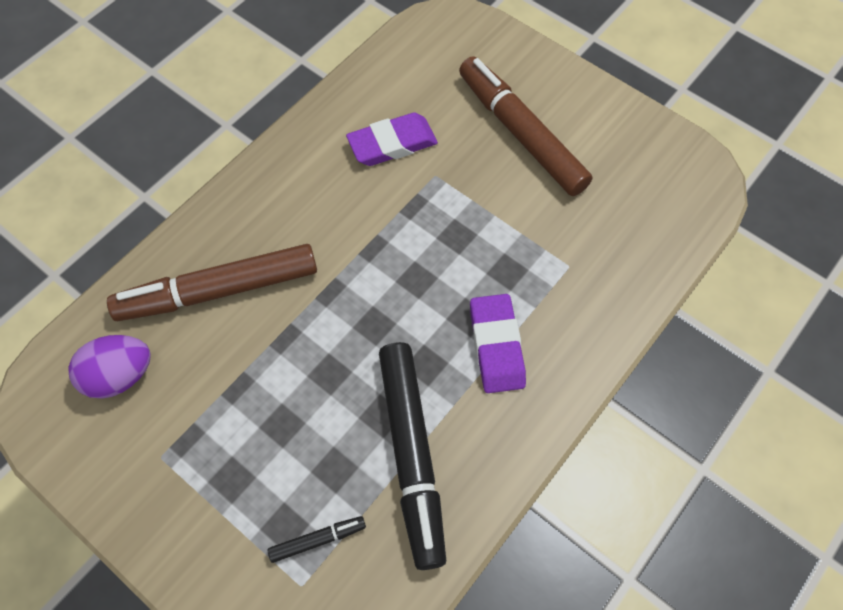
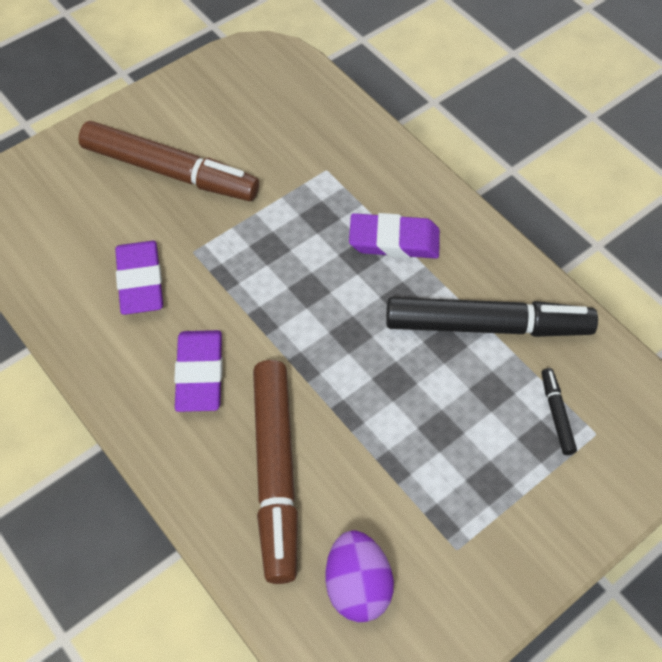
camera: 80 degrees left, 5 degrees down
brown marker [459,56,593,196] -> brown marker turned 135 degrees counterclockwise [78,121,259,201]
none -> purple eraser [174,330,223,412]

